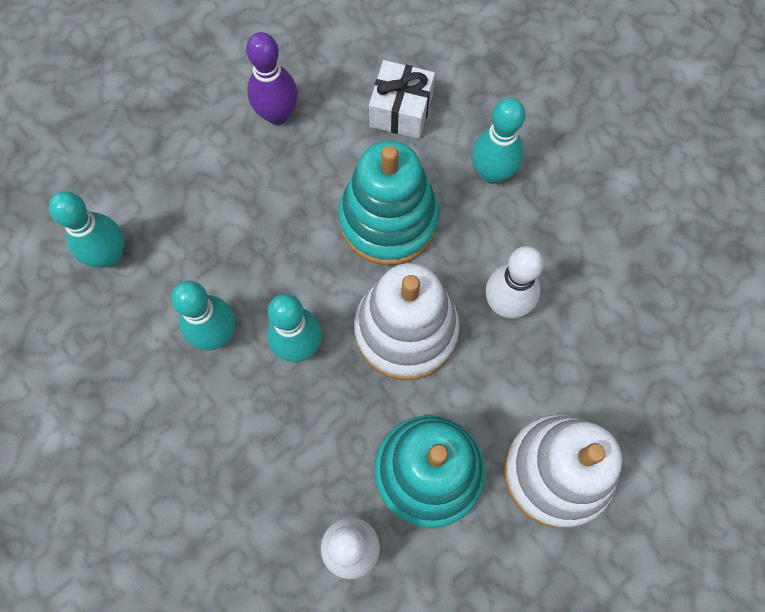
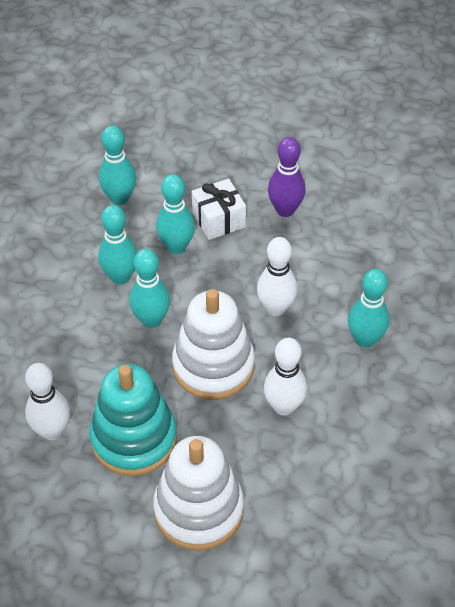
camera: 50 degrees right, 20 degrees down
turquoise stacking toy [338,140,439,265] -> white bowling pin [257,237,297,316]
white gift [369,60,435,139] -> white gift moved to [192,179,246,240]
none -> turquoise bowling pin [156,174,195,254]

